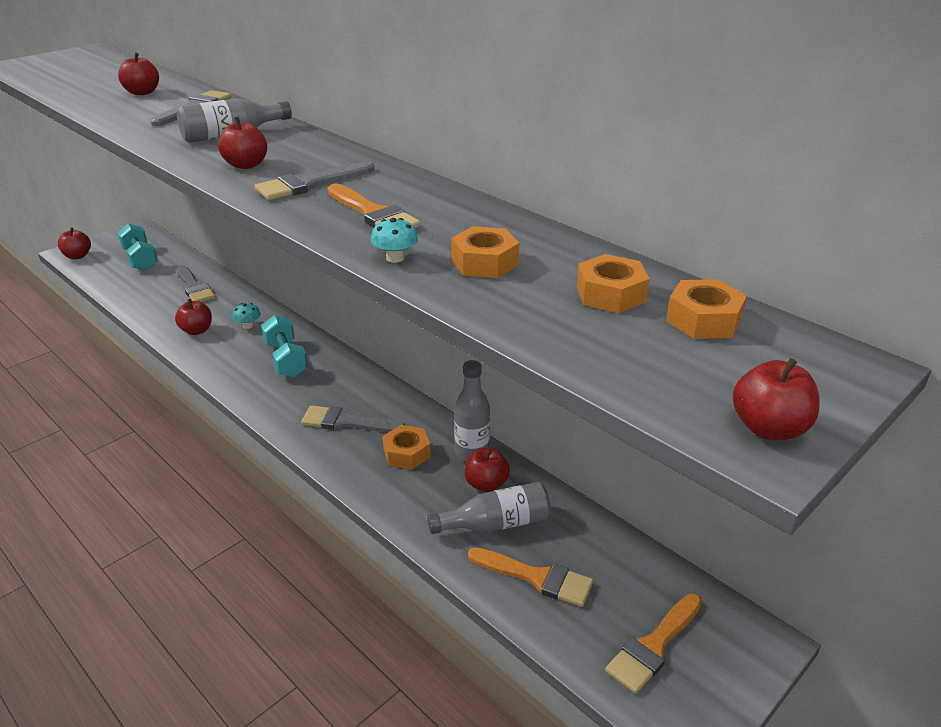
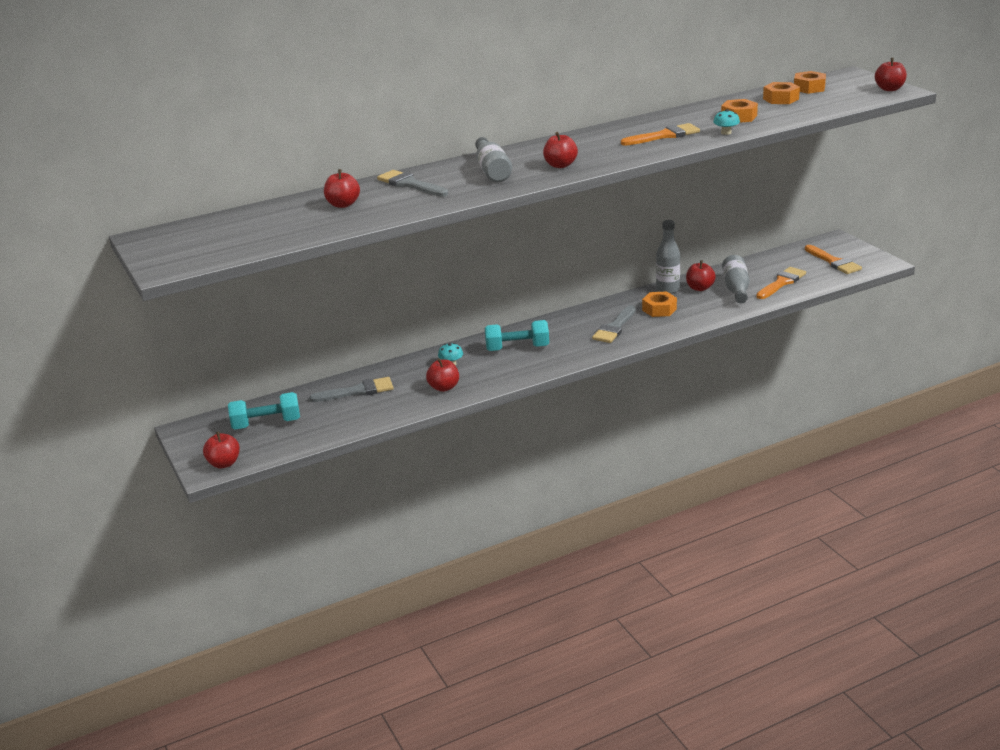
camera: 70 degrees left, 5 degrees down
grey brush [255,161,375,200] -> none

